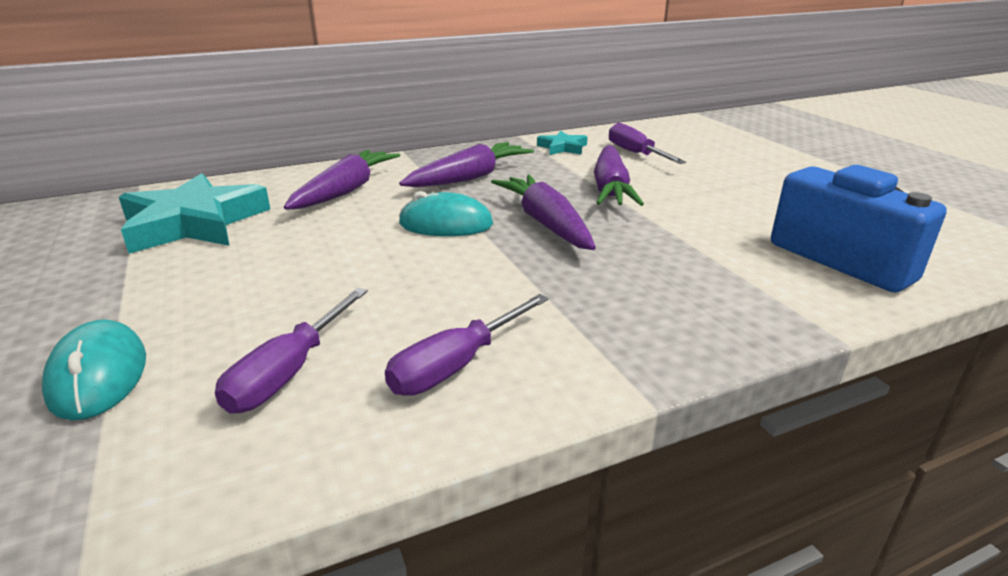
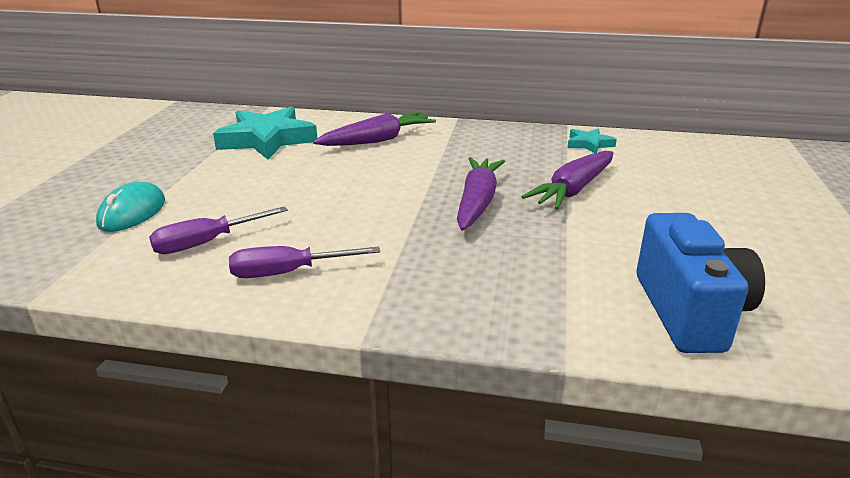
camera: 35 degrees right, 0 degrees up
purple carrot [399,142,534,187] -> none
turquoise mouse [399,191,493,236] -> none
purple screwdriver [609,123,686,164] -> none

